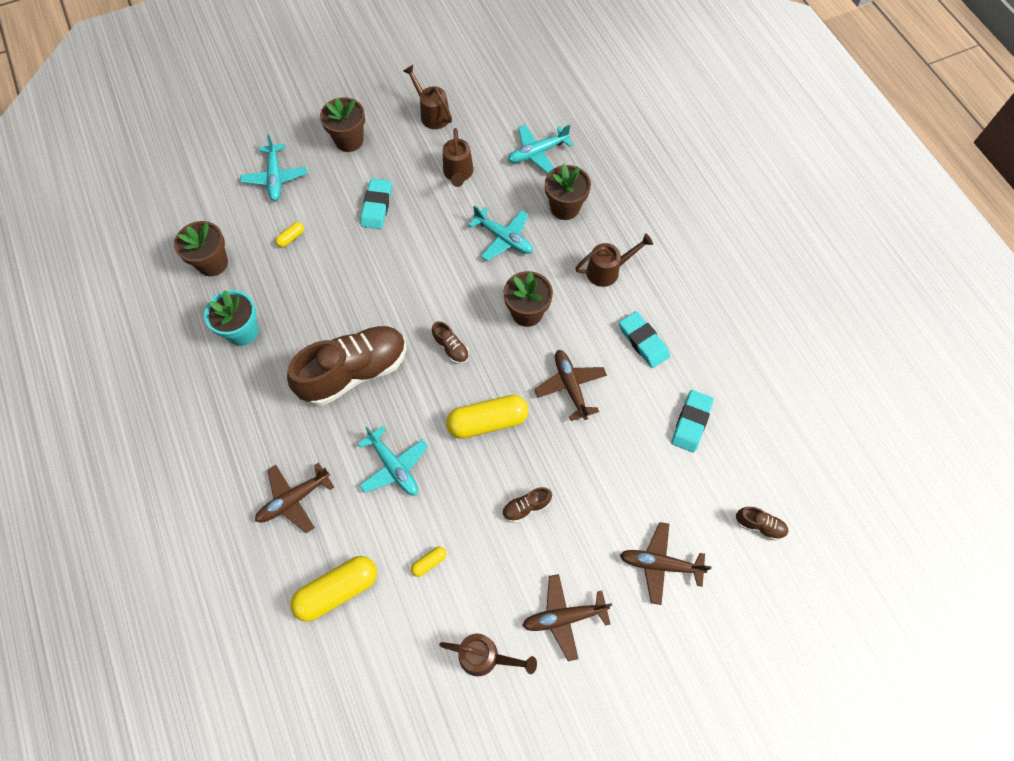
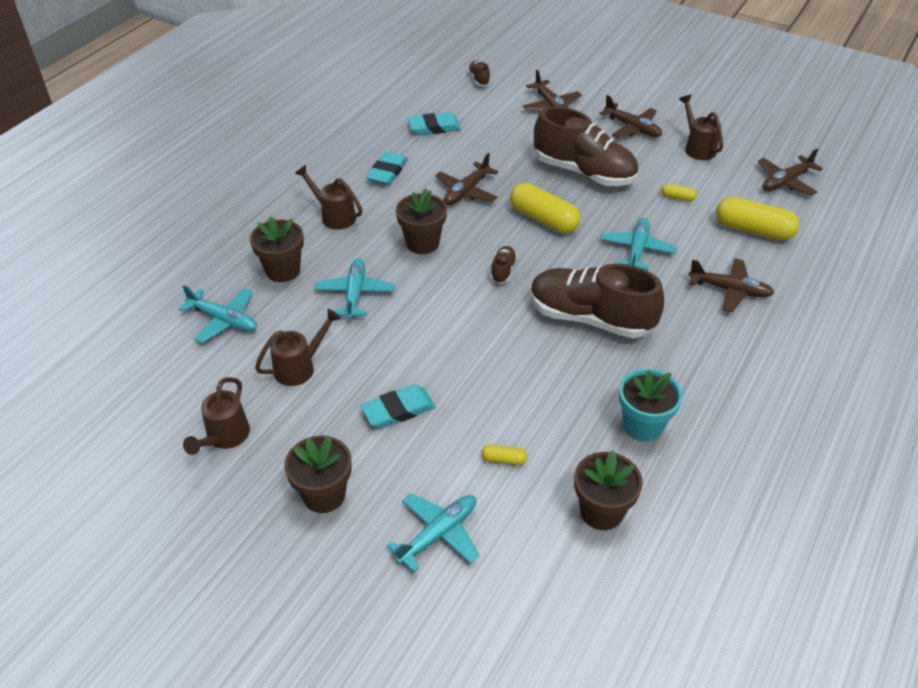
camera: 125 degrees left, 20 degrees down
brown shoe [502,487,552,523] -> brown shoe [534,107,638,186], size x2.44
none -> brown plane [757,149,823,196]

